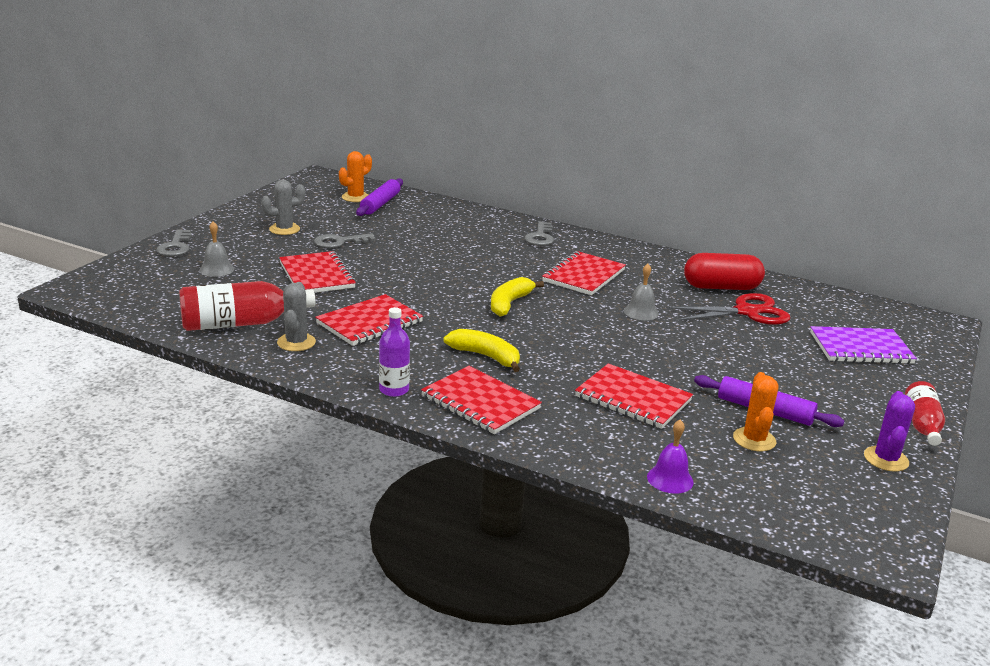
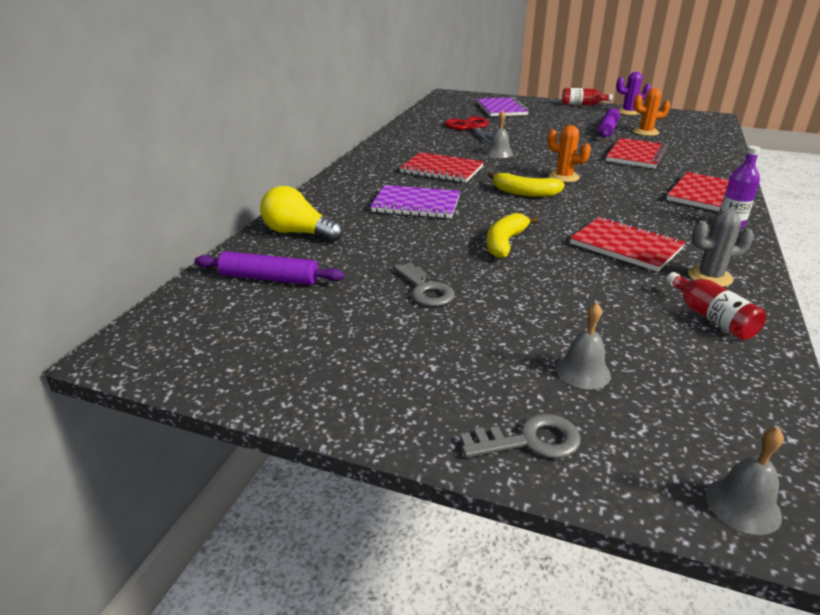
camera: 95 degrees left, 5 degrees up
red bottle [179,281,315,331] -> red bottle [666,272,766,340], size x0.63
grey cactus [261,180,305,235] -> none
red notebook [279,251,356,293] -> none
orange cactus [339,151,372,202] -> orange cactus moved to [547,125,591,182]
yellow banana [443,329,520,372] -> yellow banana moved to [486,213,539,259]
grey key [525,221,554,246] -> none
purple bell [647,420,694,494] -> none
red capsule [684,253,765,290] -> none
none -> yellow light bulb [260,186,343,242]
none -> purple notebook [370,185,460,219]
none -> grey bell [706,427,784,535]

